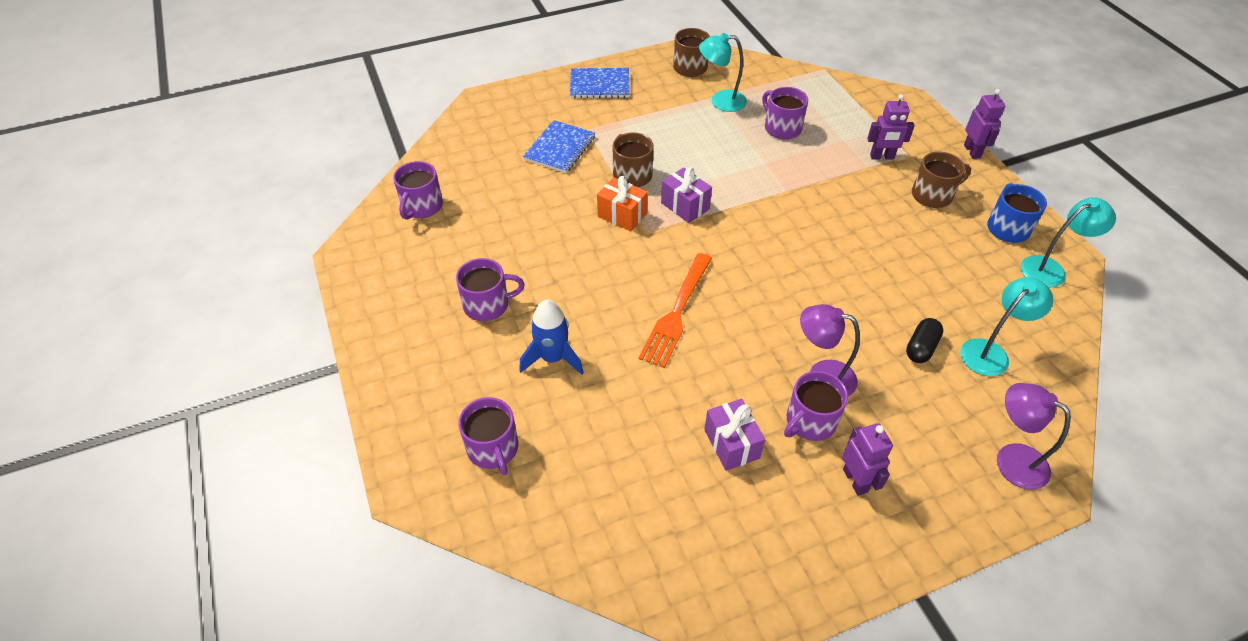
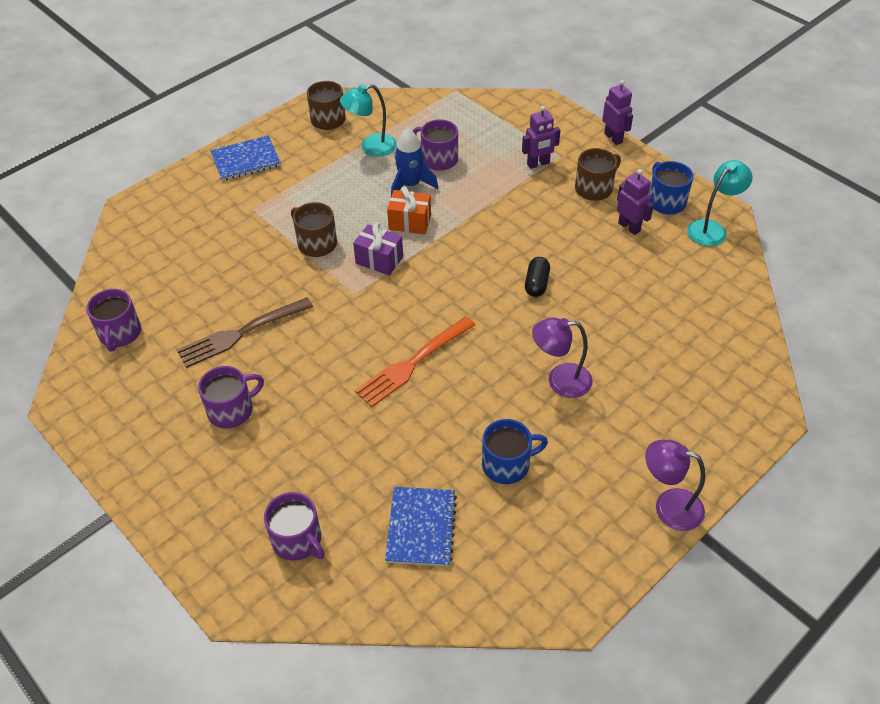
camera: 20 degrees left, 0 degrees up
blue rocket [519,300,584,375] -> blue rocket moved to [391,129,438,196]
blue notebook [523,120,595,173] -> blue notebook moved to [385,487,457,567]
orange gift [597,176,648,231] -> orange gift moved to [387,186,431,234]
orange fork [638,253,712,368] -> orange fork turned 45 degrees clockwise [355,316,475,407]
purple gift [704,399,765,471] -> blue mug [482,419,548,484]
purple mug [784,371,848,441] -> none
purple robot [842,423,893,496] -> purple robot moved to [617,169,654,235]
black capsule [906,318,944,363] -> black capsule moved to [525,257,550,297]
turquoise lamp [960,277,1053,376] -> none
purple lamp [997,383,1071,490] -> purple lamp moved to [645,440,705,531]
none -> brown fork [176,297,313,368]

